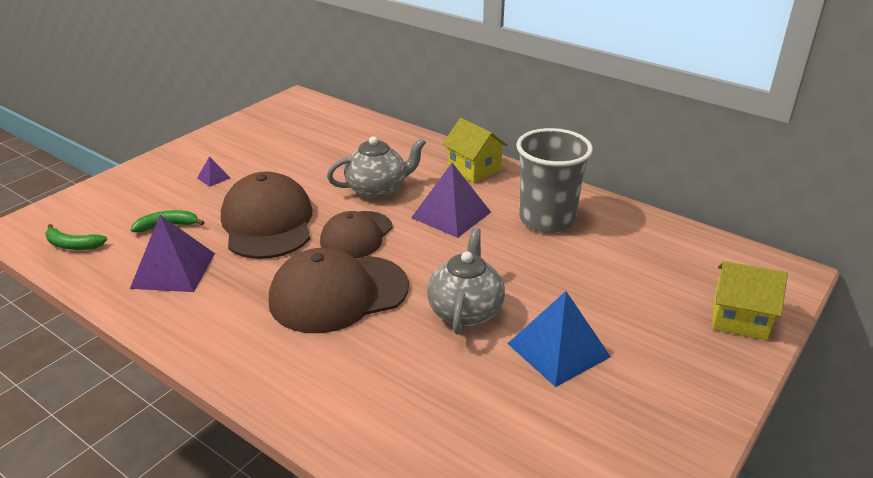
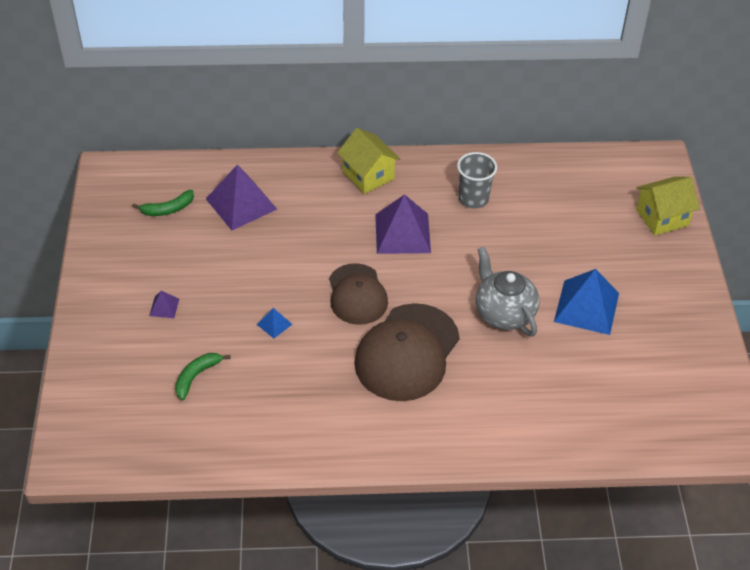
camera: 40 degrees left, 15 degrees up
green banana [46,224,107,250] -> green banana moved to [132,190,194,216]
purple pyramid [130,215,215,292] -> purple pyramid moved to [206,165,277,230]
brown cap [221,171,313,259] -> blue pyramid [257,308,292,338]
grey teapot [327,136,426,199] -> none
yellow house [442,118,508,183] -> yellow house turned 45 degrees clockwise [337,128,400,194]
grey cup [516,128,593,233] -> grey cup [457,152,497,208], size x0.61

